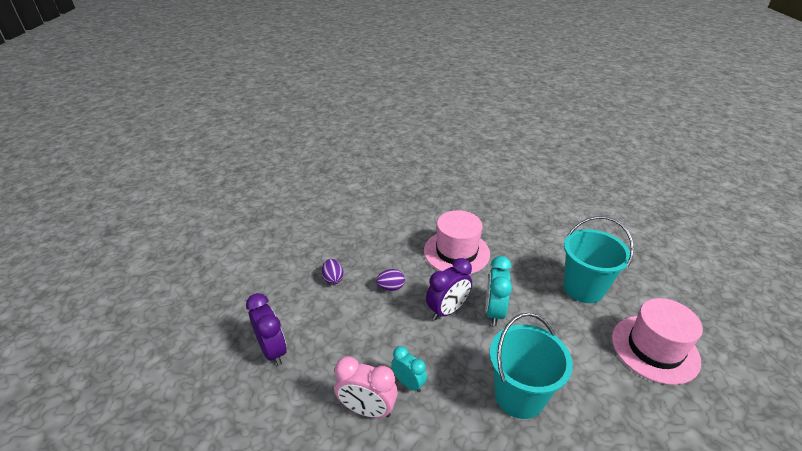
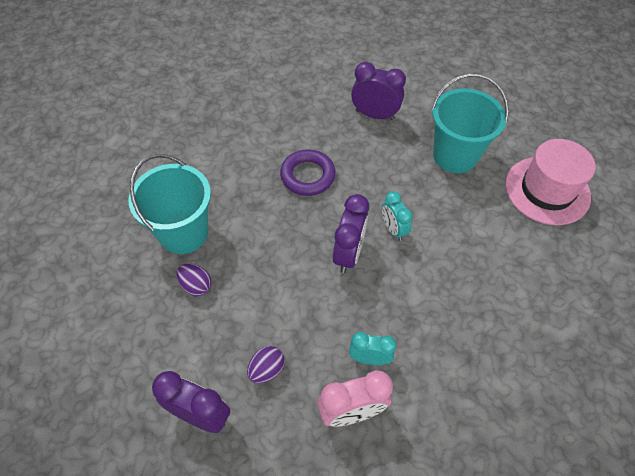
camera: 35 degrees left, 20 degrees up
purple egg [376,269,405,291] -> purple egg moved to [247,346,284,383]
pink hat [424,210,490,274] -> purple ring [280,149,336,196]
turquoise clock [486,256,512,326] -> turquoise clock [382,191,413,241], size x0.66
turquoise bucket [490,313,573,419] -> turquoise bucket moved to [128,154,211,254]
none -> purple clock [351,62,406,120]

